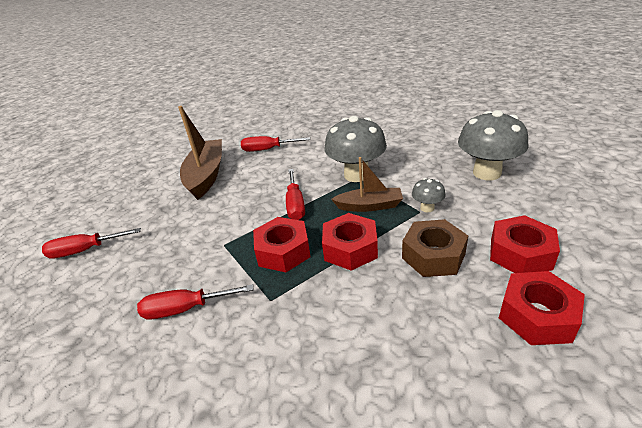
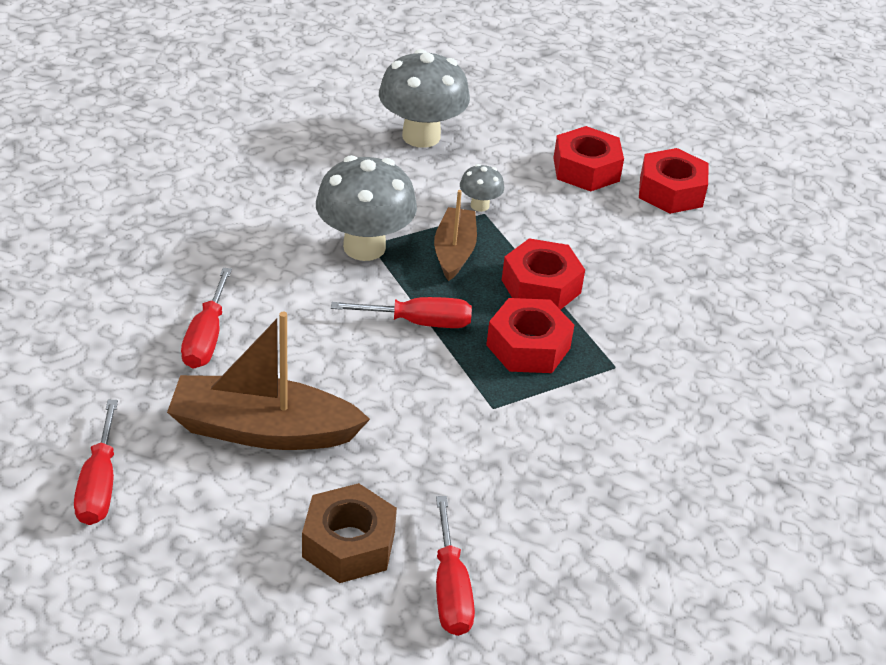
camera: 90 degrees left, 5 degrees up
red screwdriver [137,284,253,320] -> red screwdriver moved to [74,400,118,525]
brown nut [402,219,468,277] -> brown nut moved to [302,483,397,583]

